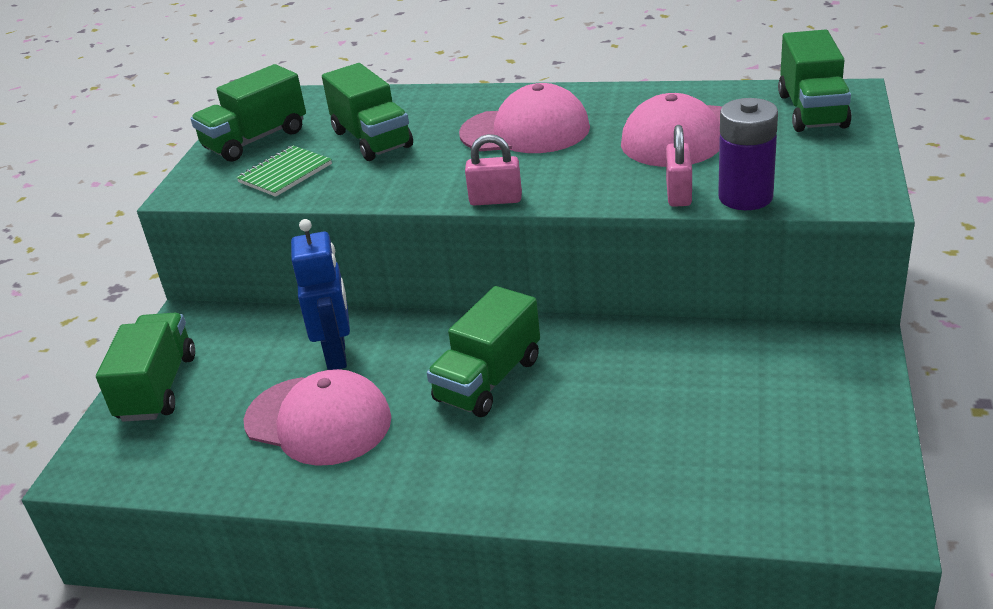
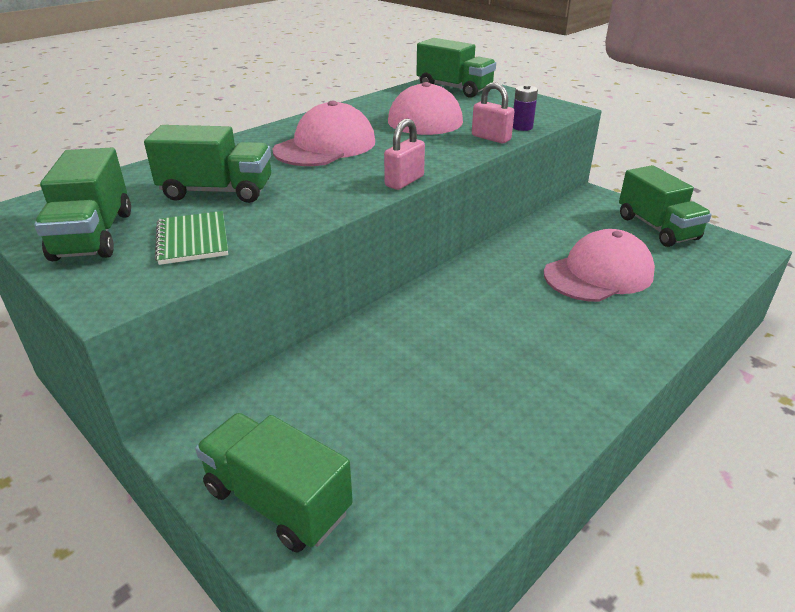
camera: 60 degrees left, 0 degrees up
pink cap [243,369,391,466] -> pink cap moved to [544,229,655,302]
blue robot [291,219,350,370] -> none
green truck [427,286,540,417] -> green truck moved to [619,165,712,247]
purple battery [718,98,778,210] -> purple battery [513,85,538,131], size x0.58

